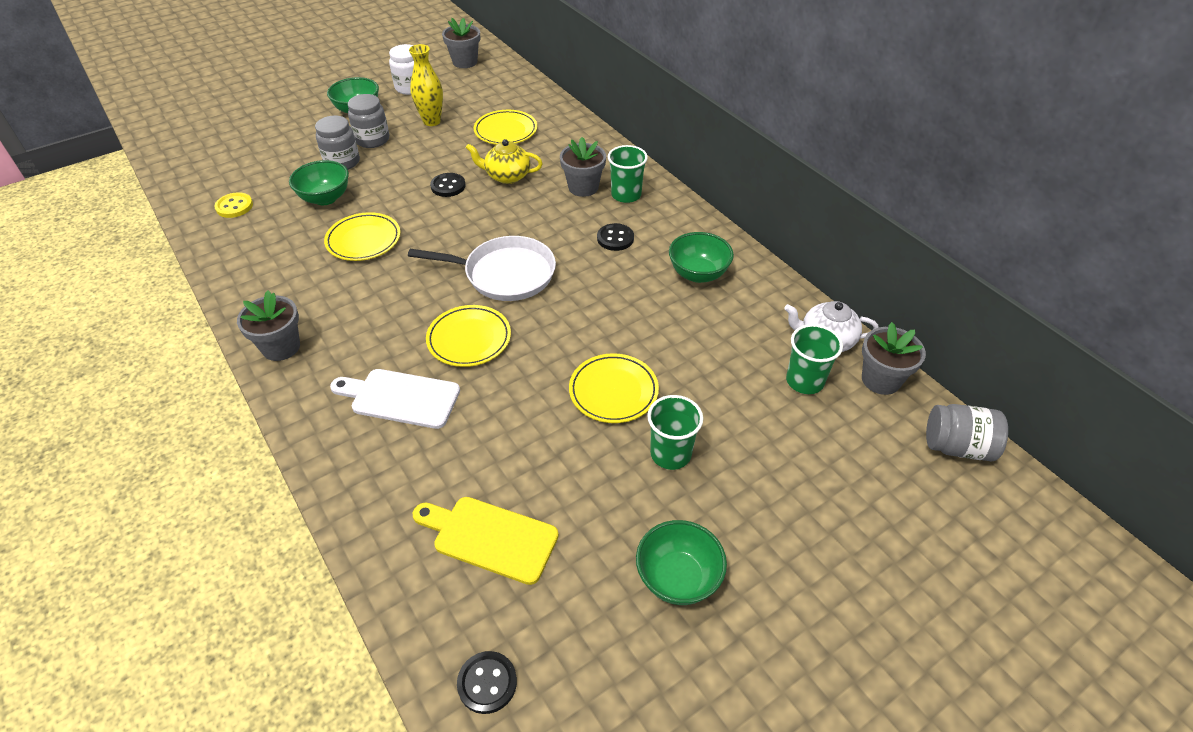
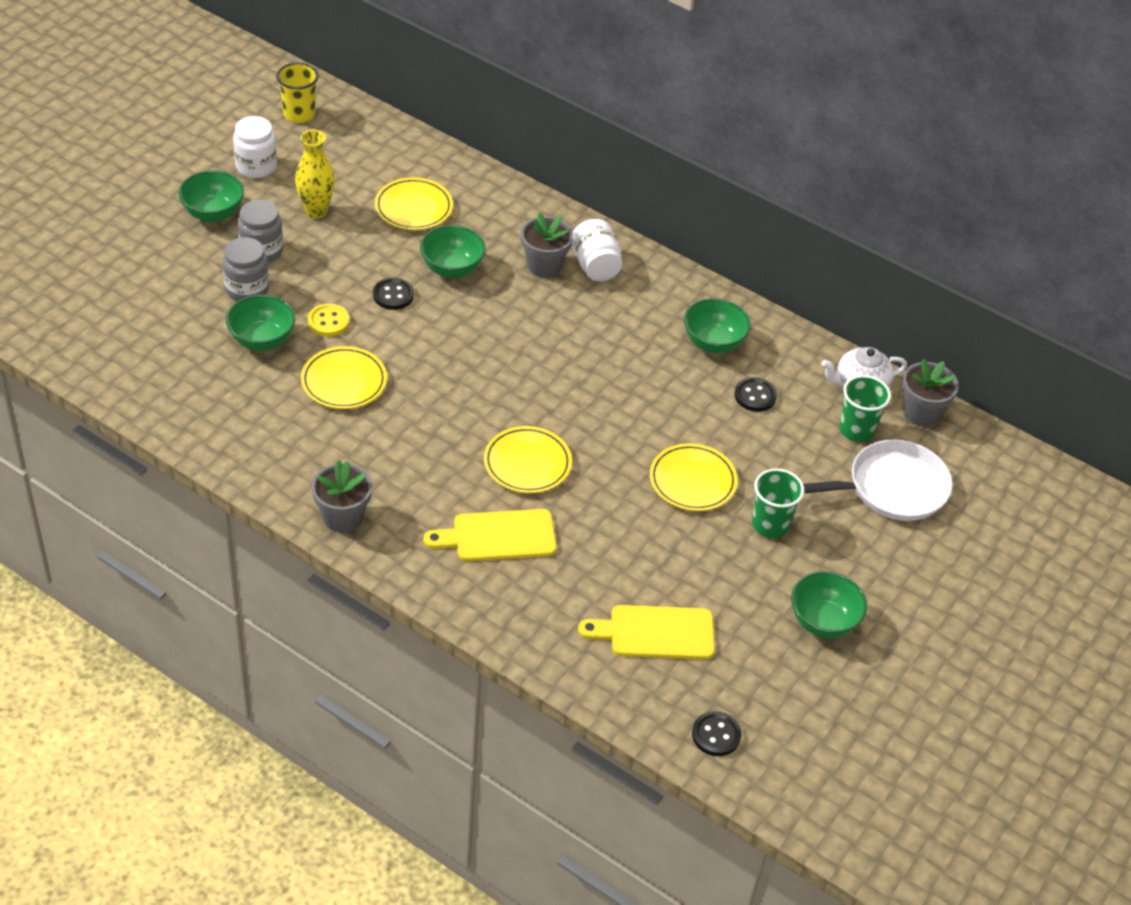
camera: 25 degrees left, 0 degrees up
yellow button [215,192,253,218] -> yellow button moved to [308,304,350,337]
white cutting board [330,369,460,429] -> yellow cutting board [423,509,557,561]
white pan [408,236,556,301] -> white pan moved to [803,439,952,521]
grey flower pot [442,18,480,68] -> yellow cup [276,63,319,123]
yellow teapot [466,139,543,184] -> green bowl [420,225,486,278]
black button [597,223,634,251] -> black button moved to [735,377,777,412]
green cup [608,145,648,203] -> white jar [572,219,622,281]
grey jar [926,404,1008,461] -> none

